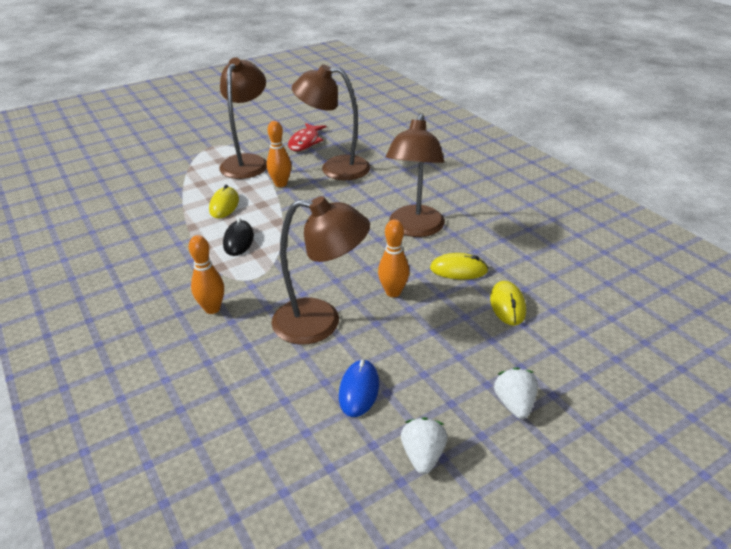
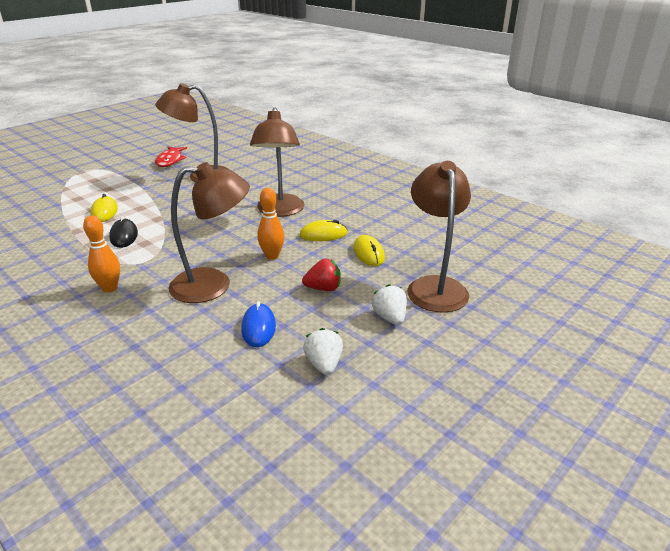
camera: 15 degrees left, 5 degrees down
brown lamp [219,58,267,179] -> brown lamp moved to [407,161,471,313]
orange bowling pin [267,121,291,187] -> none
none -> red strawberry [302,259,341,291]

